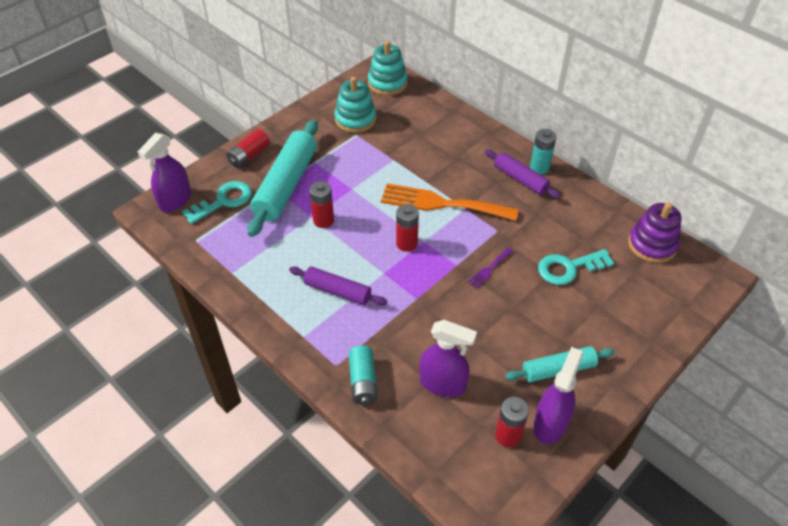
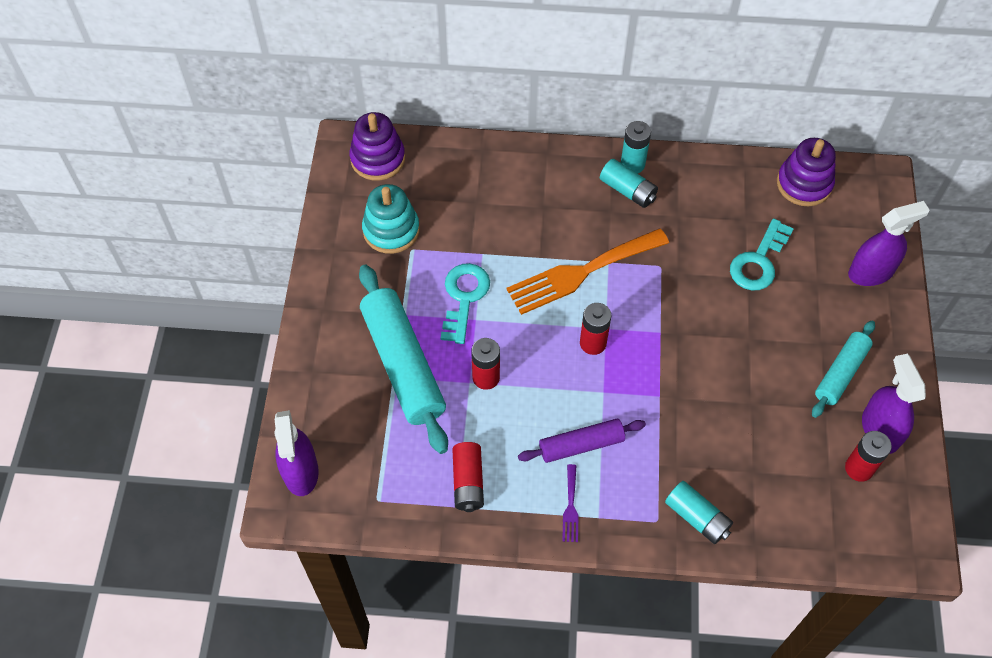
camera: 40 degrees left, 10 degrees up
turquoise key [182,181,252,224] -> turquoise key moved to [441,263,490,344]
red battery [226,129,270,168] -> red battery moved to [452,442,484,512]
turquoise stacking toy [368,41,408,96] -> purple stacking toy [349,112,405,181]
purple spray bottle [419,320,477,397] -> purple spray bottle moved to [848,201,930,286]
purple fork [468,248,513,289] -> purple fork moved to [562,464,579,542]
purple rolling pin [485,149,561,199] -> turquoise battery [600,159,658,208]

